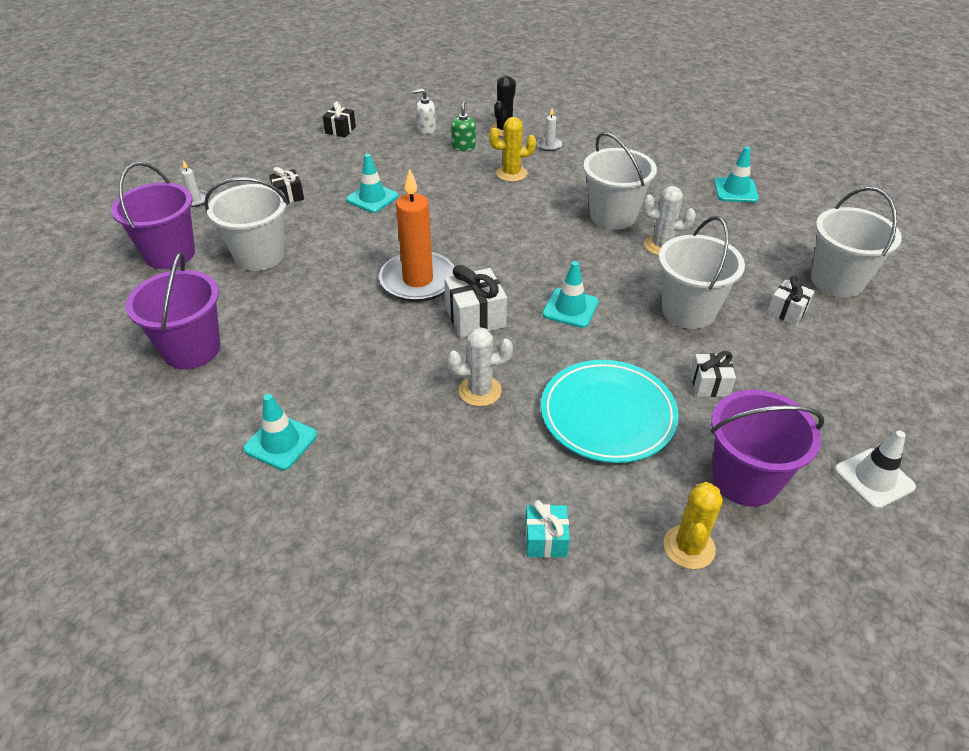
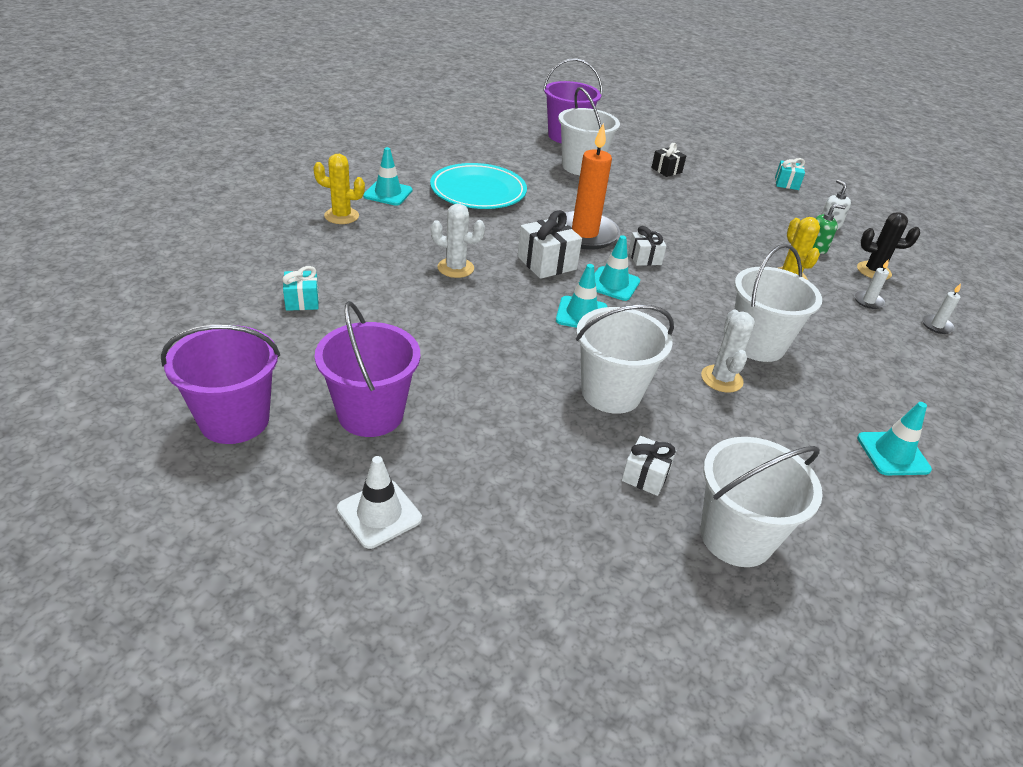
camera: 75 degrees right, 5 degrees down
purple bucket [126,252,220,369] -> purple bucket moved to [161,325,280,444]
white candle [181,160,207,207] -> white candle moved to [922,283,961,334]
black gift [323,101,356,138] -> turquoise gift [775,158,805,190]
turquoise traffic cone [346,154,399,213] -> turquoise traffic cone moved to [595,235,640,301]
white cactus [447,327,513,406] -> white cactus turned 60 degrees counterclockwise [431,204,485,278]
turquoise plate [541,360,679,463] -> turquoise plate moved to [430,163,527,209]
yellow cactus [664,482,723,569] -> yellow cactus moved to [313,154,365,224]
white gift [690,351,736,397] -> white gift moved to [628,226,667,266]

